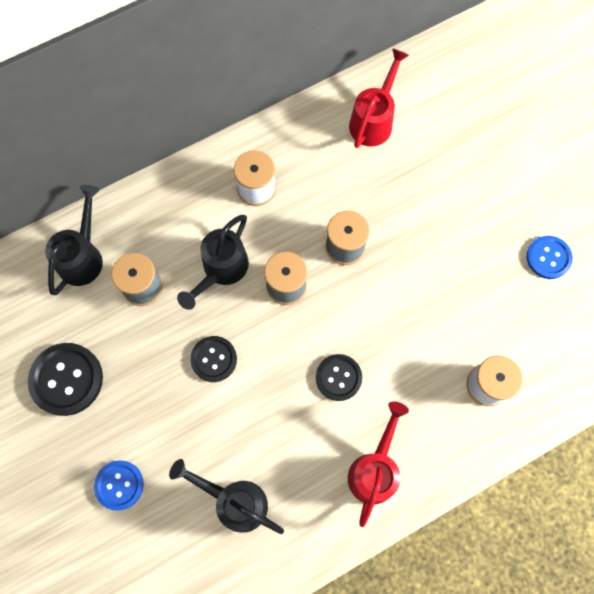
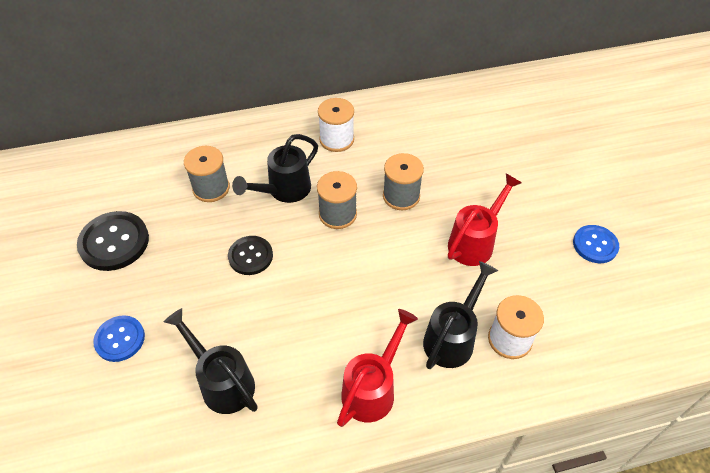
camera: 15 degrees right, 20 degrees down
black watering can [45,185,103,295] -> black watering can moved to [423,261,498,369]
black button [316,354,362,401] -> none
red watering can [349,48,409,148] -> red watering can moved to [448,174,522,266]

